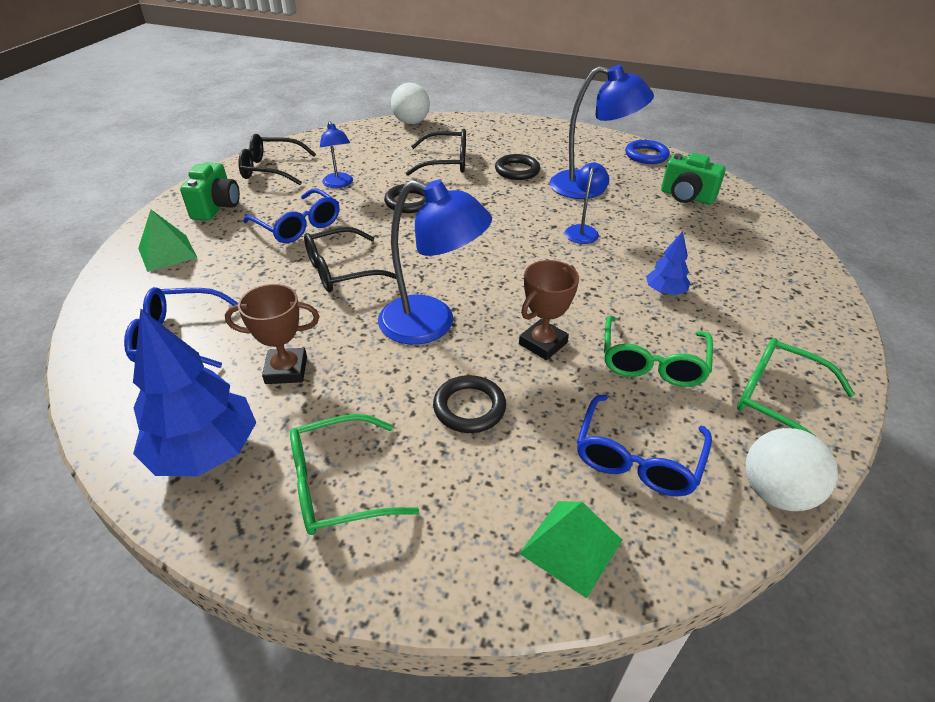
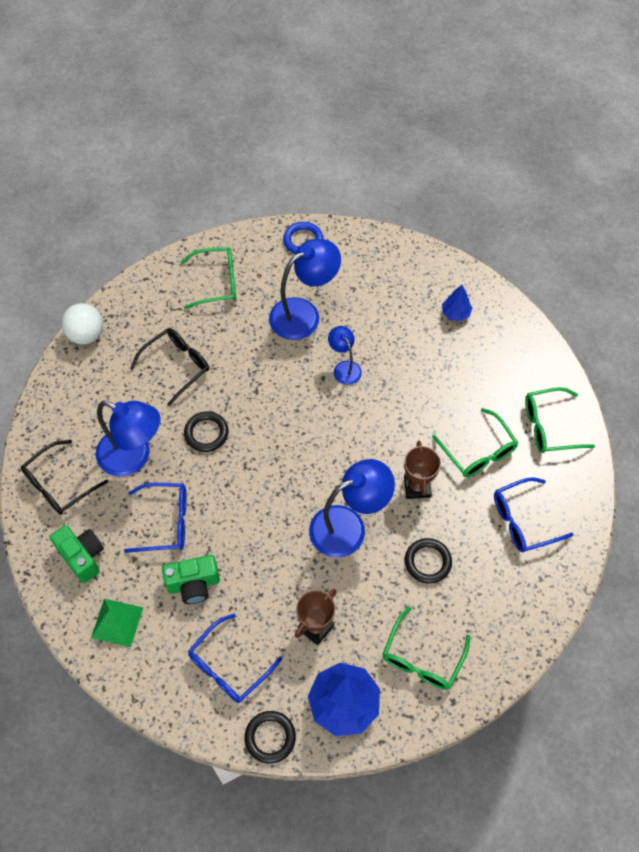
camera: 45 degrees left, 20 degrees up
black glasses [304,227,396,292] -> none
blue lamp [320,121,353,188] -> blue lamp [96,401,160,476], size x1.84
black ring [495,154,540,180] -> black ring moved to [245,711,296,764]
green pyramid [519,501,622,598] -> none
blue glasses [577,394,712,497] -> blue glasses turned 90 degrees clockwise [494,477,574,553]
blue tree [646,231,690,295] -> blue tree moved to [442,285,472,321]
green camera [661,153,726,205] -> green camera moved to [162,555,220,604]
white ball [746,428,838,511] -> none
none -> green glasses [180,247,236,309]

